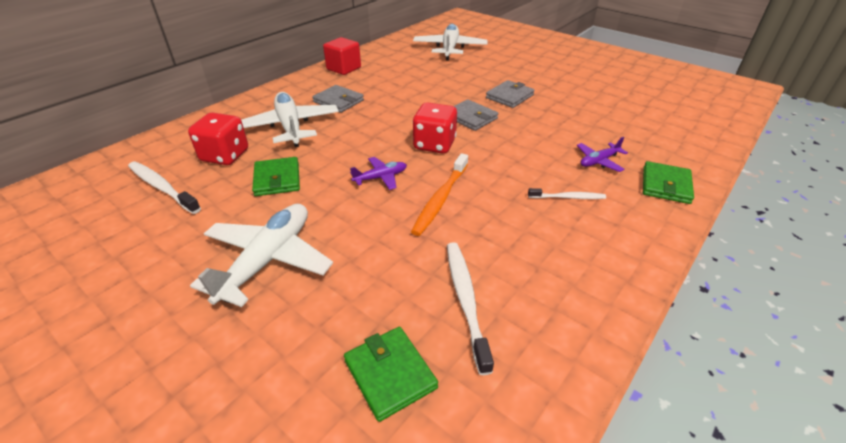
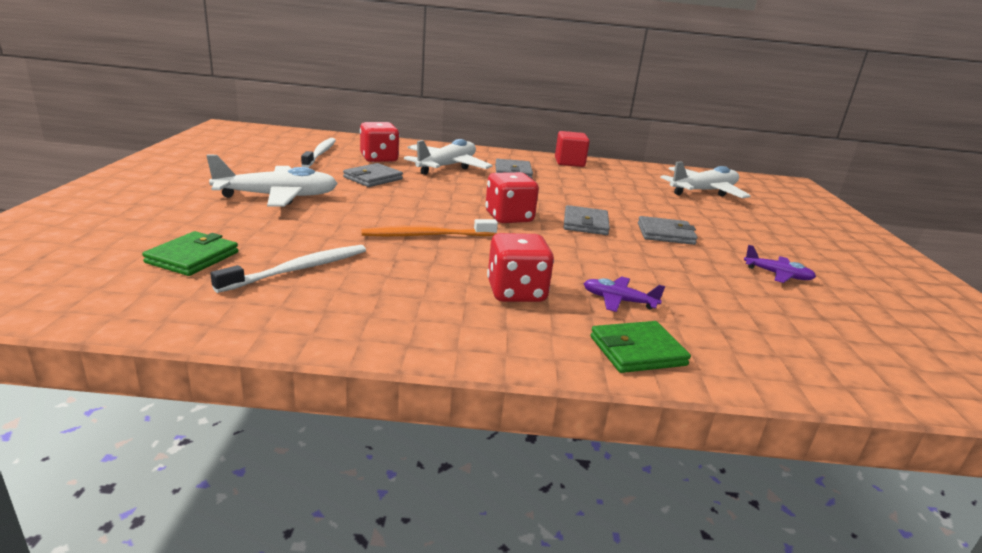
camera: 50 degrees right, 15 degrees down
green wallet [252,157,300,196] -> grey wallet [343,163,403,187]
purple plane [350,157,407,190] -> purple plane moved to [744,245,816,283]
white toothbrush [528,188,606,199] -> red dice [487,233,554,302]

